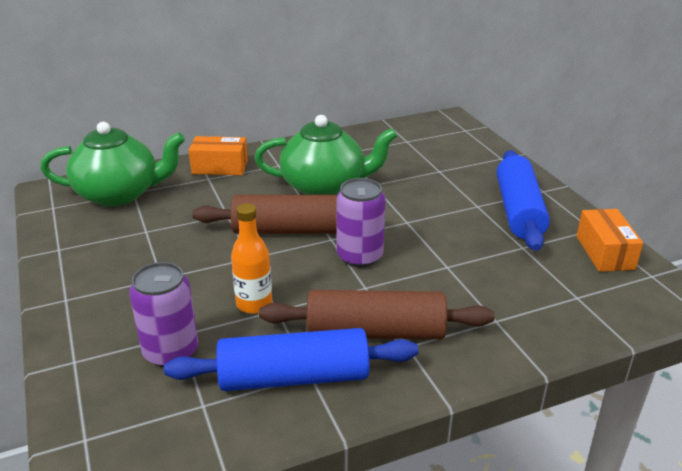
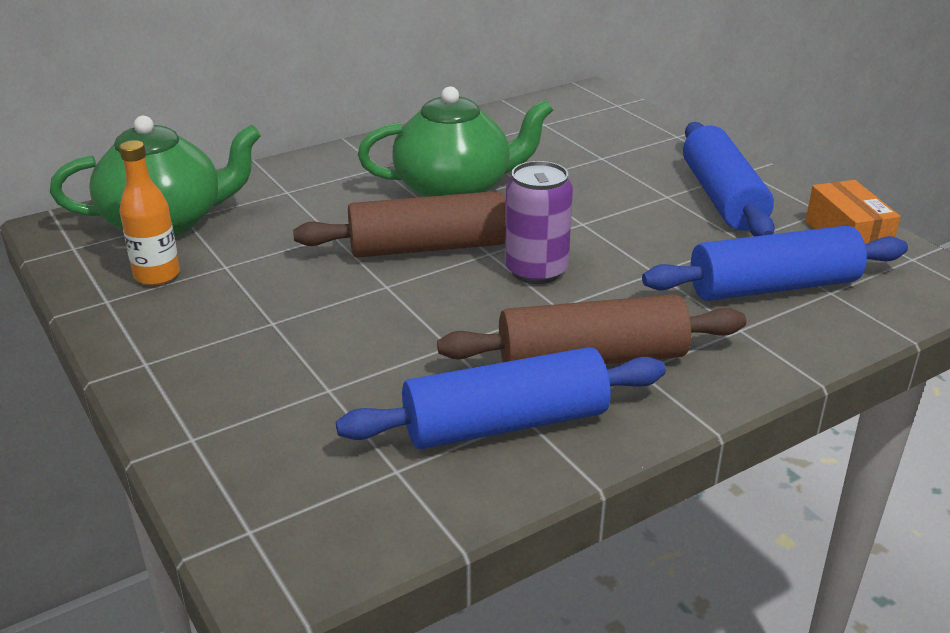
camera: 10 degrees left, 0 degrees up
purple can [129,262,198,367] -> none
orange box [188,136,248,175] -> none
orange bottle [231,203,272,314] -> orange bottle moved to [119,140,180,285]
none -> blue rolling pin [642,226,908,301]

